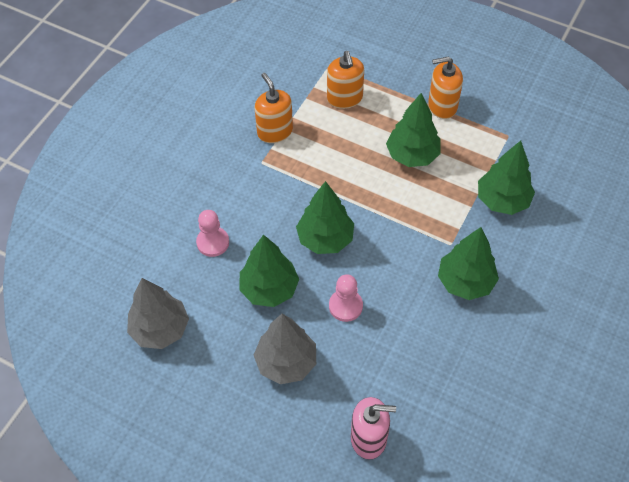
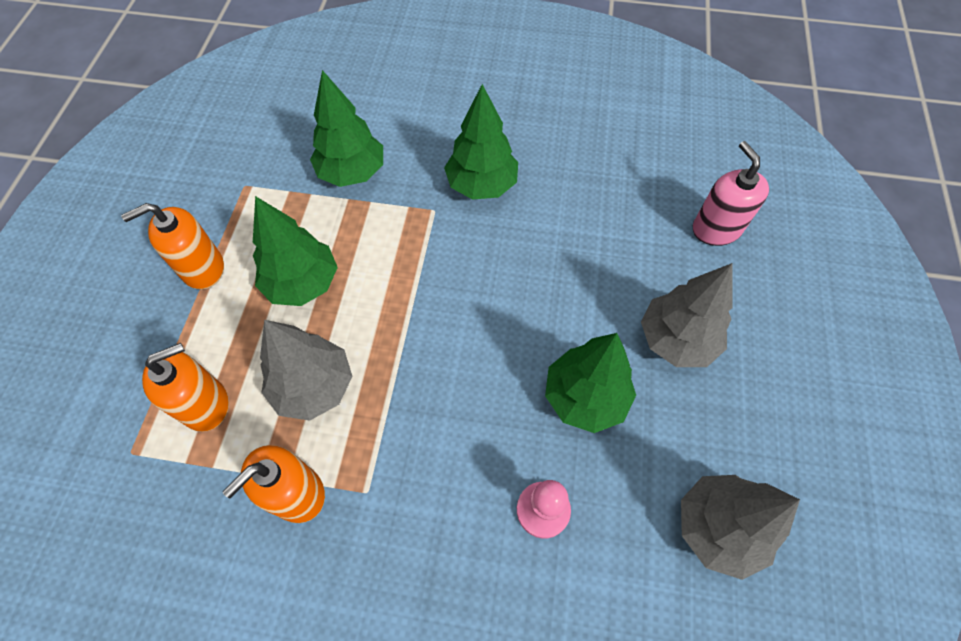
camera: 110 degrees left, 5 degrees up
green tree [296,181,354,254] -> none
pink pawn [329,274,363,322] -> none
orange soap dispenser [428,56,463,119] -> orange soap dispenser turned 90 degrees clockwise [121,203,224,289]
none -> grey tree [260,320,352,421]

